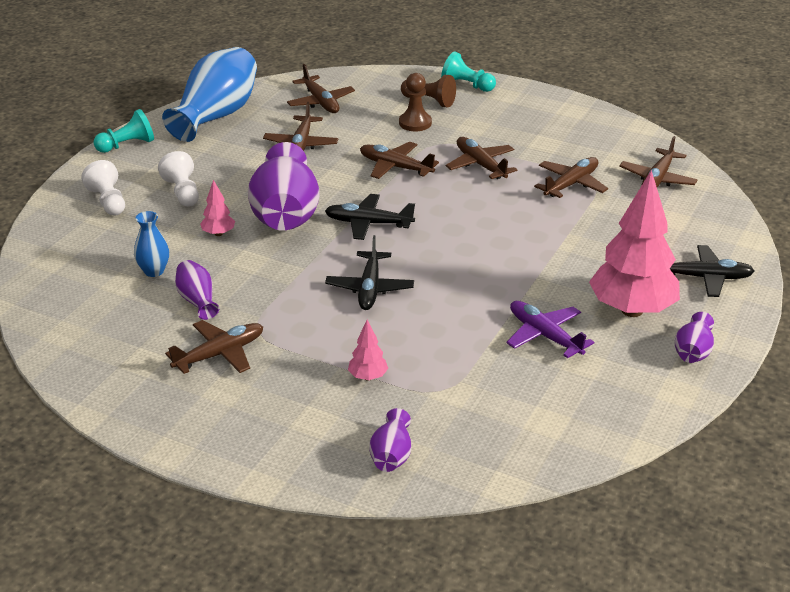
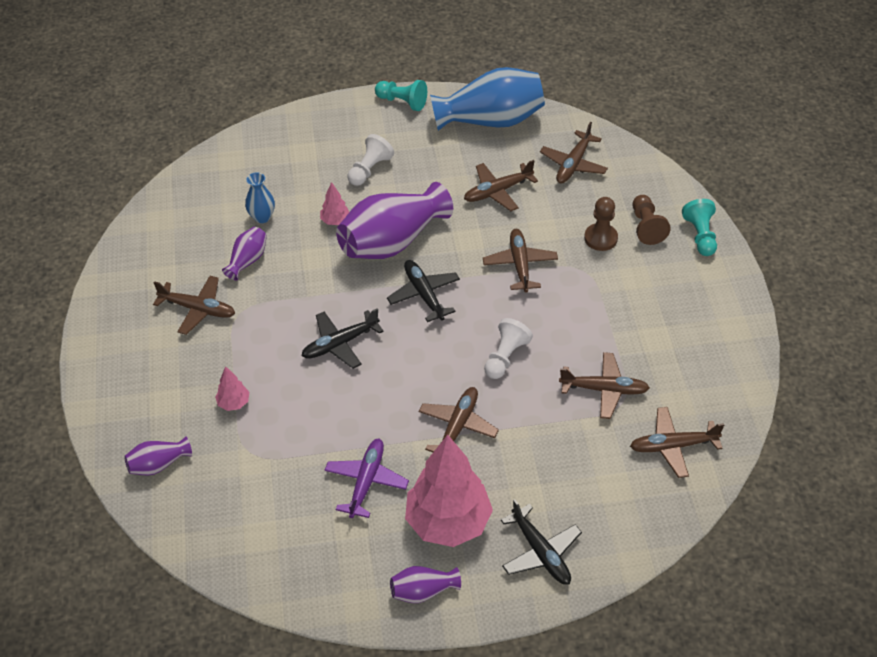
camera: 55 degrees right, 15 degrees up
white pawn [81,160,125,215] -> white pawn moved to [484,318,533,379]
brown plane [446,137,517,179] -> brown plane moved to [419,387,499,452]

